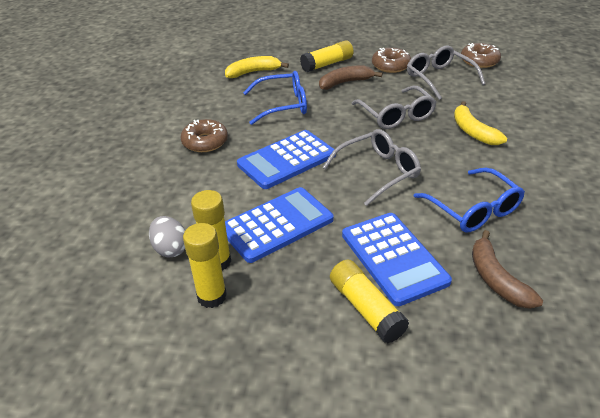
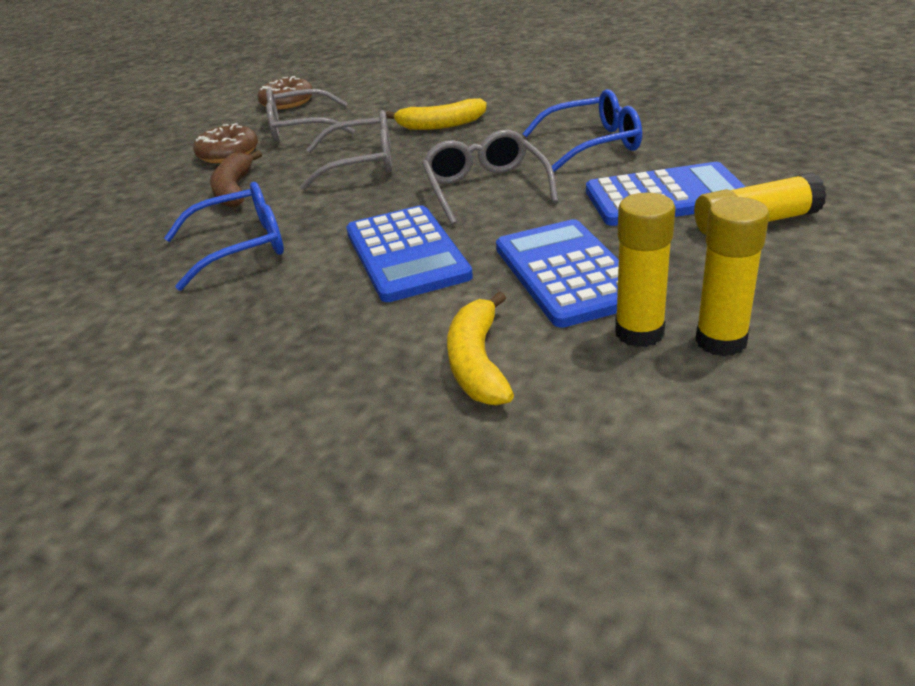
camera: 70 degrees left, 5 degrees down
grey egg [149,216,185,257] -> none
brown donut [180,119,228,152] -> none
yellow banana [225,56,289,78] -> yellow banana moved to [447,291,514,405]
blue glasses [243,71,307,125] -> blue glasses turned 60 degrees clockwise [164,182,284,291]
yellow glue stick [300,40,354,72] -> none
brown banana [472,230,543,309] -> none

